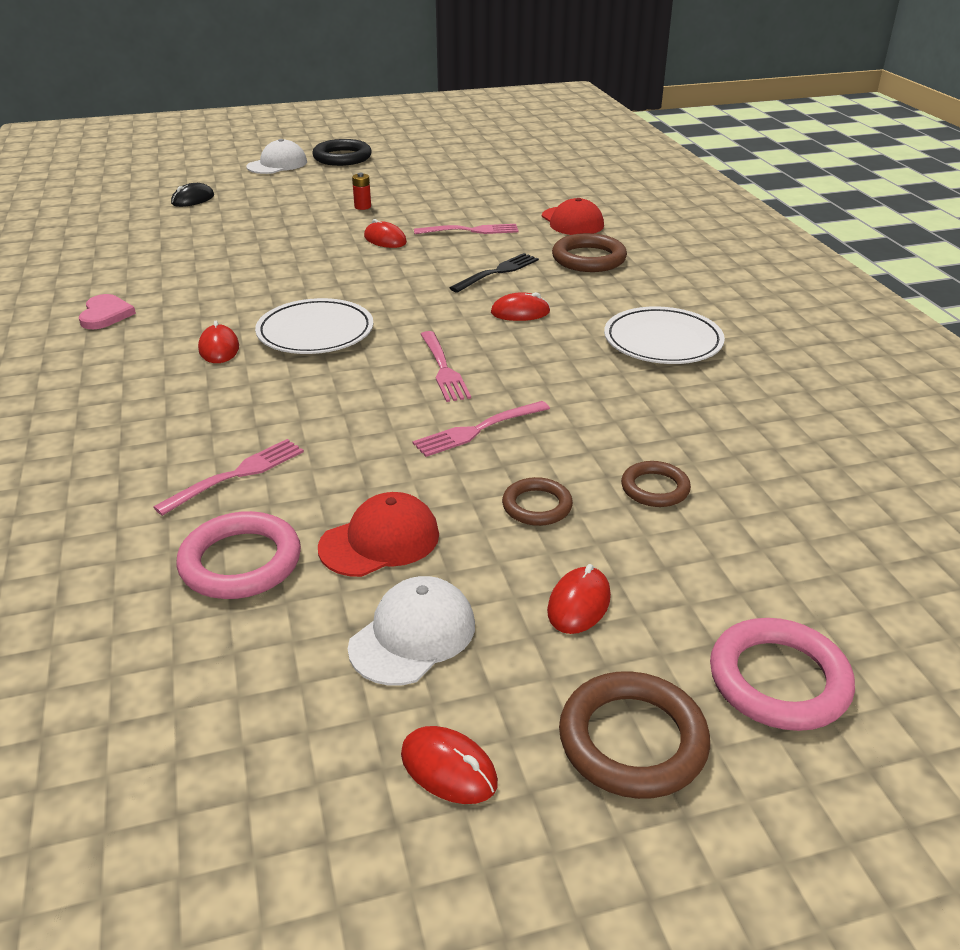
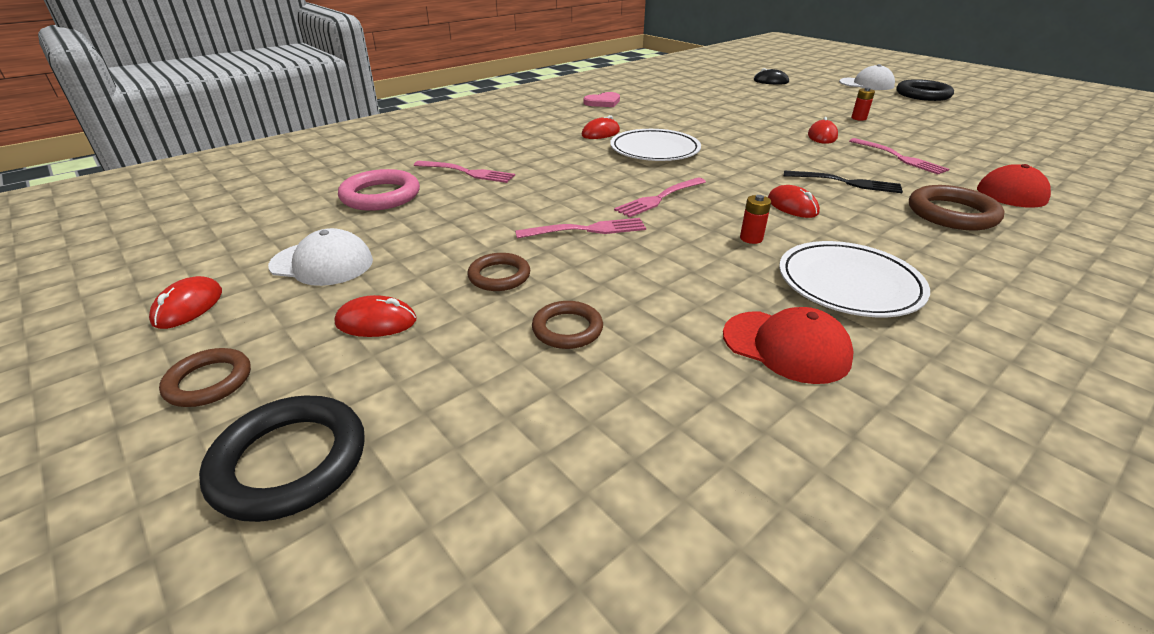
camera: 65 degrees right, 0 degrees up
red cap [318,492,439,577] -> red cap moved to [723,307,854,384]
pink fork [412,401,550,457] -> pink fork turned 135 degrees clockwise [515,218,646,239]
brown ring [559,671,710,799] -> brown ring [159,348,251,407], size x0.62
pink ring [710,618,855,731] -> black ring [199,395,365,522]
none -> red battery [740,195,771,244]

